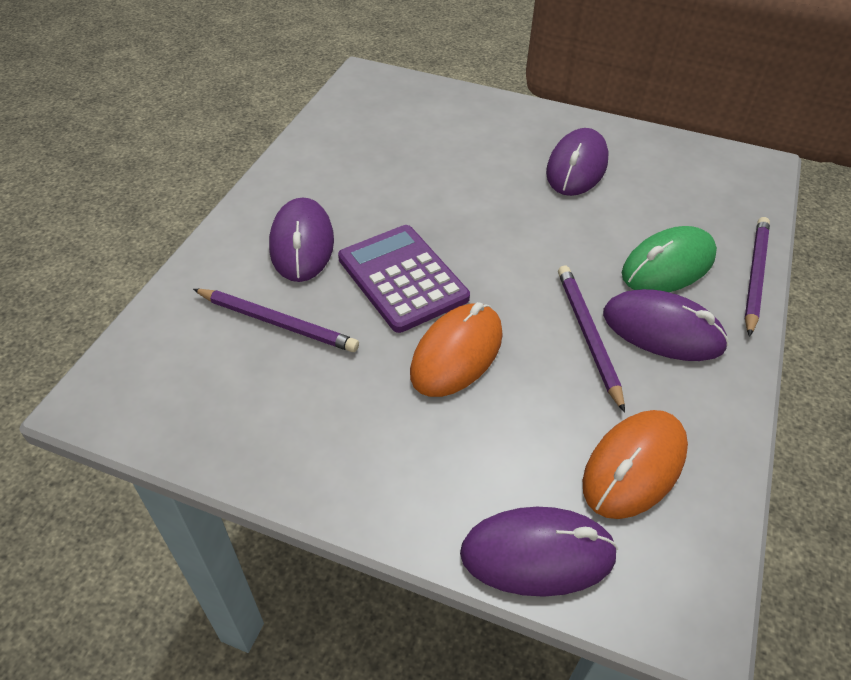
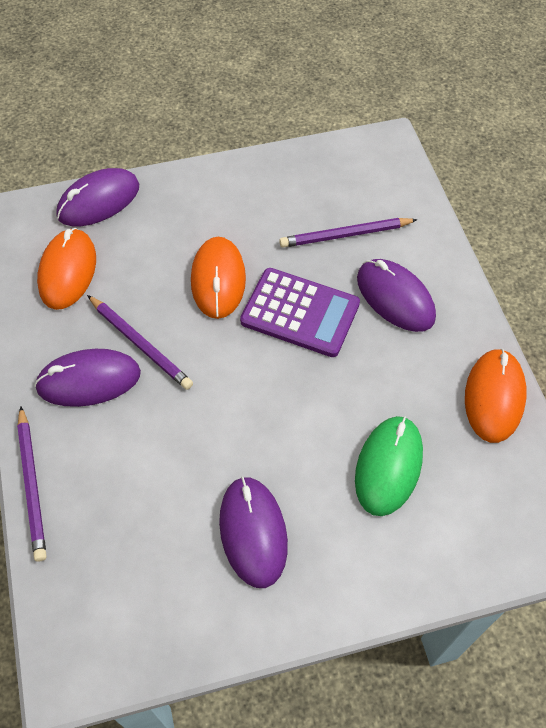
camera: 145 degrees right, 10 degrees up
green mouse [622,226,717,292] -> green mouse moved to [355,416,423,516]
none -> orange mouse [465,348,526,443]

